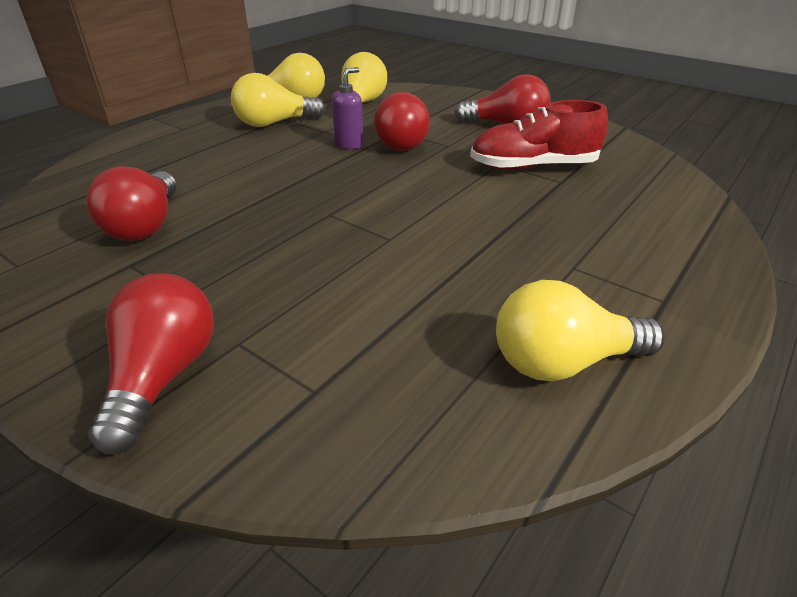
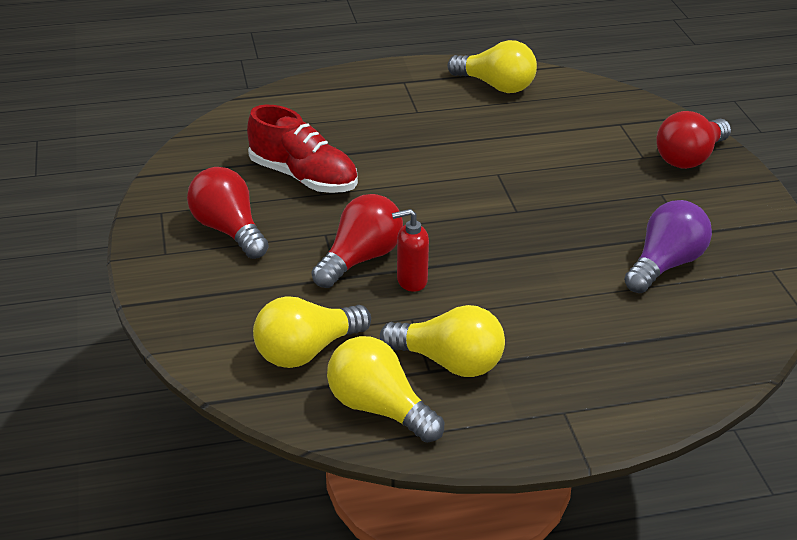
camera: 140 degrees left, 0 degrees up
red light bulb [86,166,176,241] -> purple light bulb [624,200,712,293]
purple soap dispenser [332,67,364,149] -> red soap dispenser [392,209,429,292]

